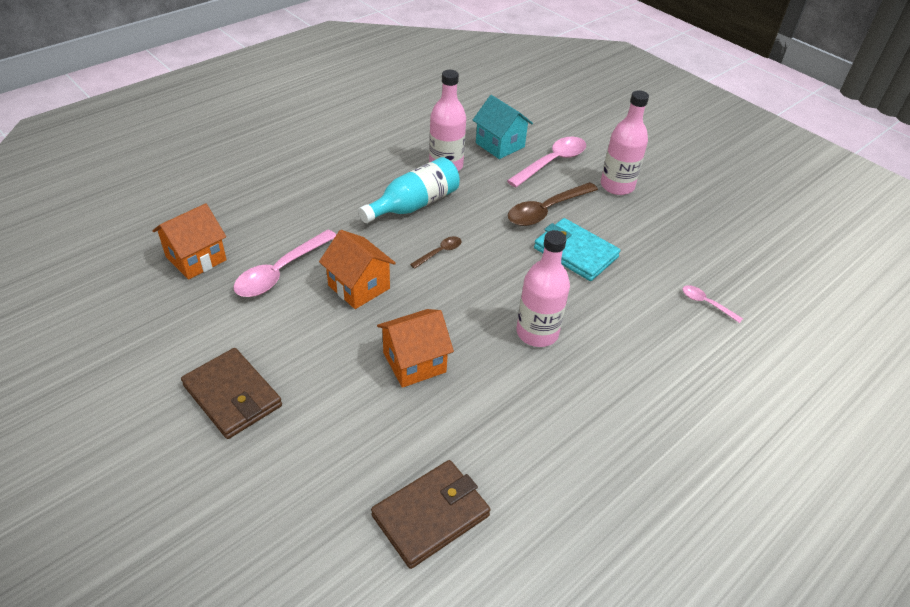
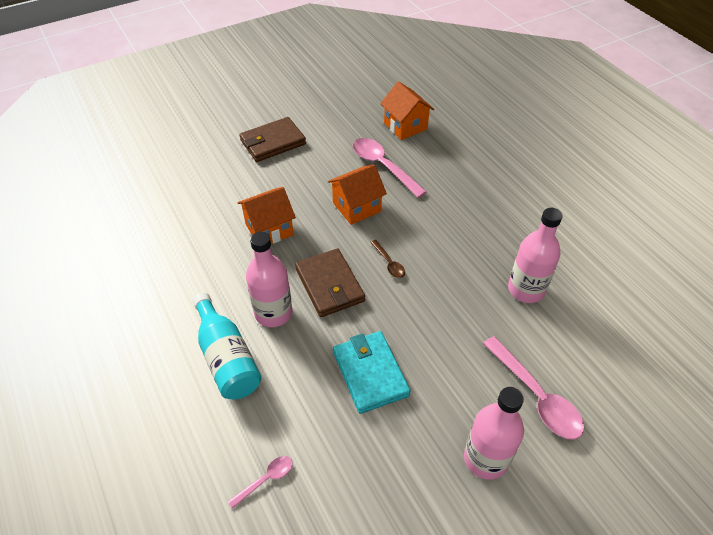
camera: 105 degrees right, 5 degrees up
turquoise bottle [358,157,460,223] -> turquoise bottle moved to [193,293,262,400]
brown wallet [371,460,491,569] -> brown wallet moved to [295,248,365,317]
orange house [377,309,454,388] -> orange house turned 75 degrees clockwise [237,187,296,244]
turquoise house [473,95,533,159] -> none
brown spoon [508,182,598,226] -> none
turquoise wallet [534,218,620,281] -> turquoise wallet turned 75 degrees counterclockwise [333,331,411,414]

